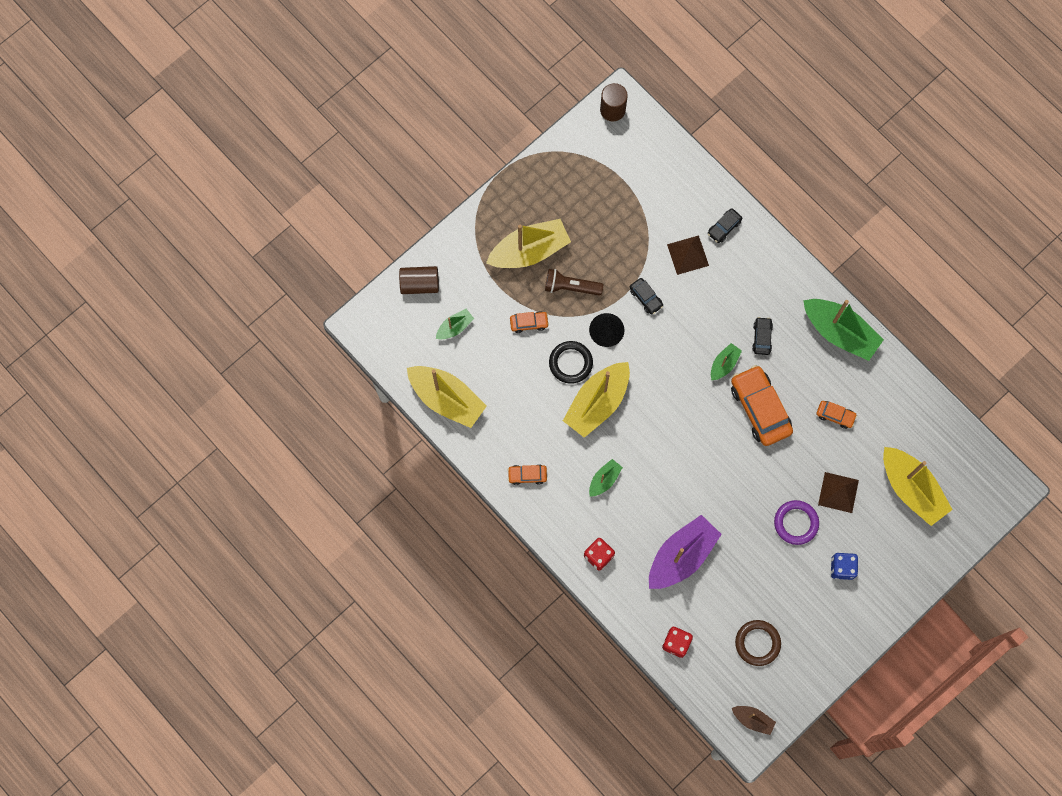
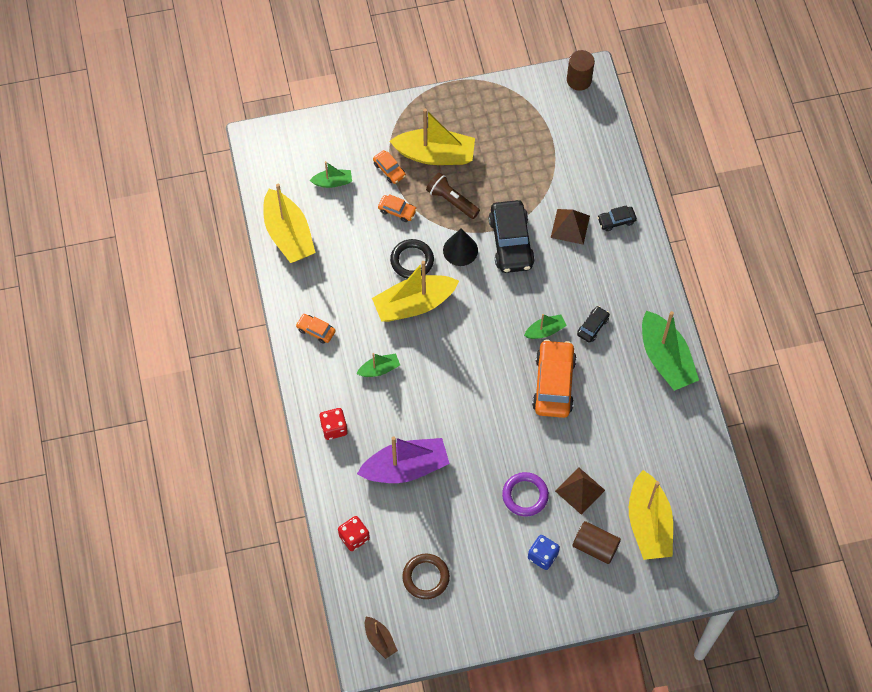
camera: 30 degrees right, 10 degrees down
brown cylinder [399,266,439,294] -> brown cylinder moved to [573,521,621,564]
black car [630,278,663,314] -> black car [489,200,535,273], size x2.04
orange car [816,401,857,429] -> orange car moved to [373,150,406,184]

